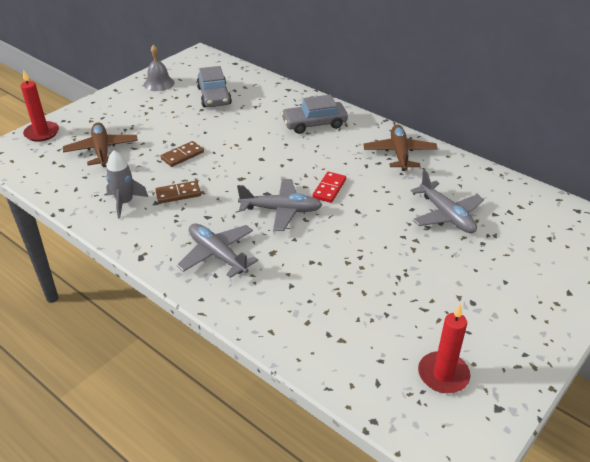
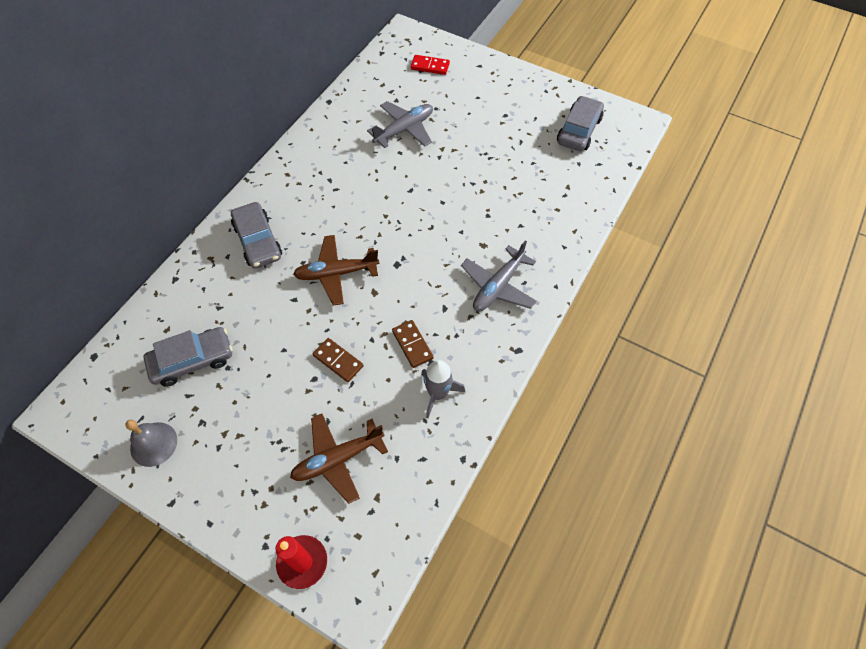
camera: 100 degrees left, 20 degrees up
grey plane [237,179,322,231] -> none
red domino [312,172,346,203] -> red domino moved to [411,55,450,75]
brown plane [363,125,438,171] -> brown plane moved to [293,235,379,306]
red candle [418,304,470,393] -> grey car [557,96,604,151]

